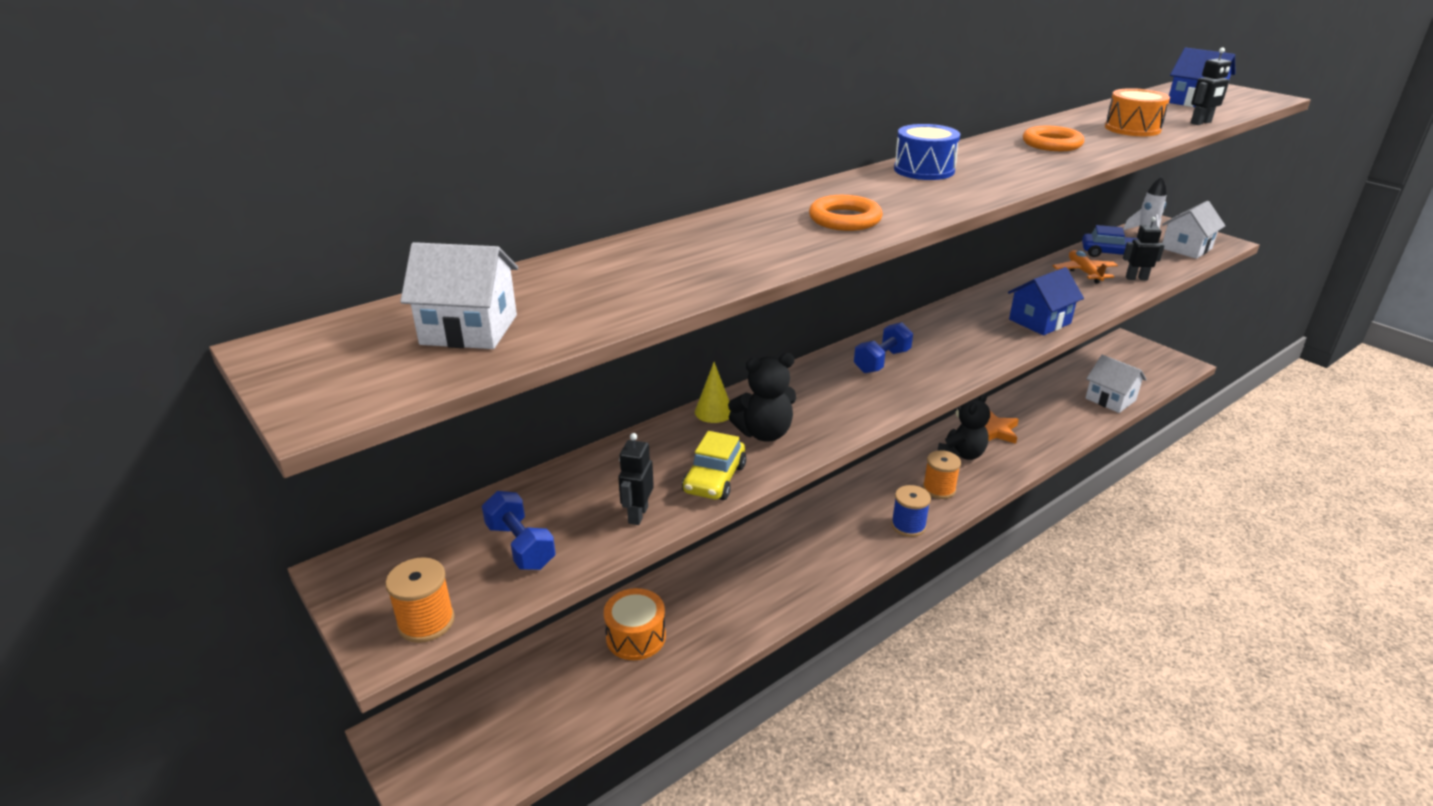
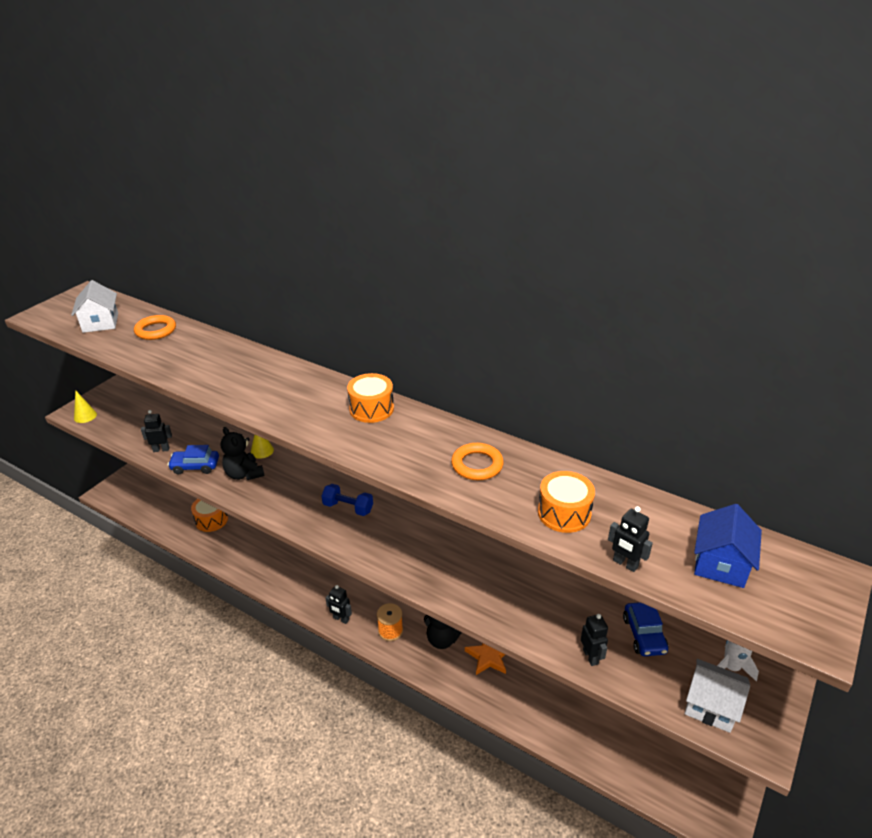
camera: 70 degrees right, 5 degrees up
orange spool [385,557,455,643] -> yellow cone [74,390,97,423]
blue dumbbell [482,491,556,570] -> none
yellow car [682,431,746,500] -> blue car [168,445,219,474]
orange ring [809,195,883,231] -> orange ring moved to [134,315,176,340]
blue spool [891,485,931,537] -> black robot [326,585,352,624]
blue drum [894,124,960,180] -> orange drum [347,373,394,423]
blue house [1008,267,1084,335] -> none
orange plane [1053,250,1118,283] -> none
white house [1085,355,1147,413] -> none

